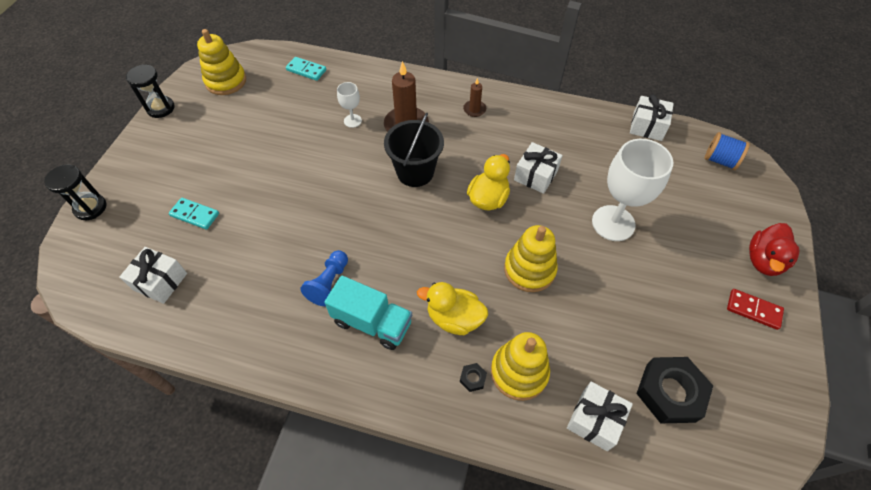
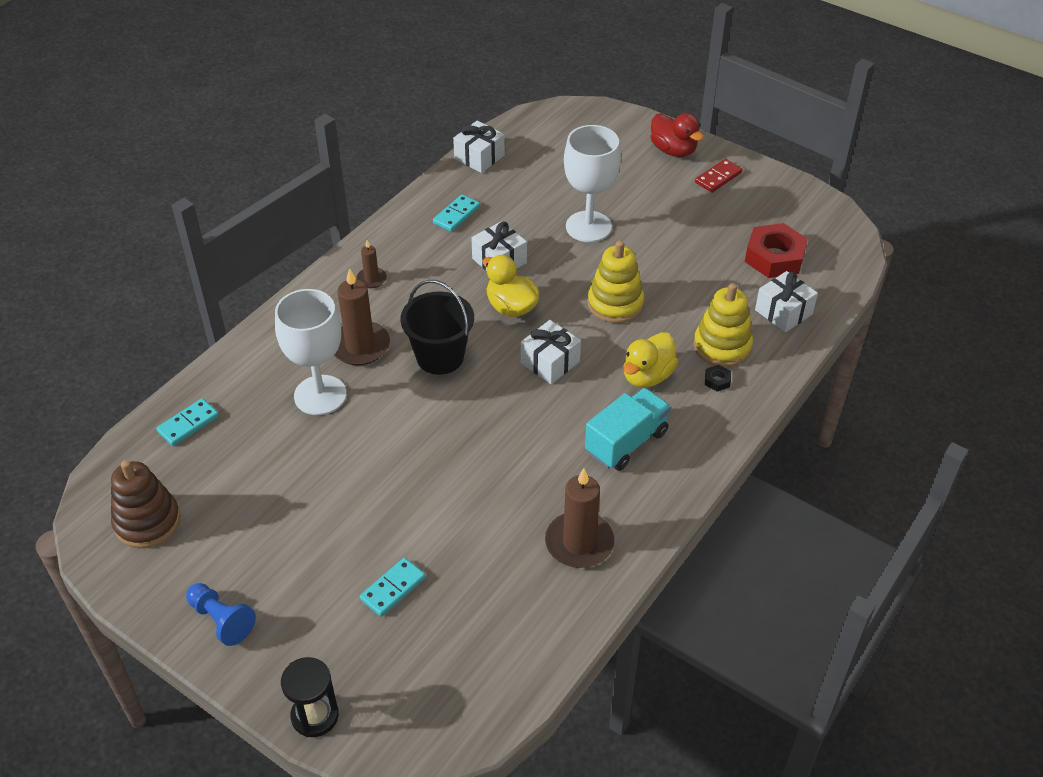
camera: 70 degrees left, 10 degrees down
white gift [119,247,187,304] -> white gift moved to [521,320,581,384]
black hourglass [126,64,175,118] -> none
yellow stacking toy [197,29,246,95] -> brown stacking toy [111,460,180,548]
blue pawn [300,250,348,306] -> blue pawn moved to [186,583,256,646]
white goblet [337,82,362,128] -> white goblet [275,289,347,415], size x2.08
black nut [636,357,713,423] -> red nut [745,223,808,278]
blue spool [705,132,750,170] -> none
none -> turquoise domino [433,194,480,232]
none -> brown candle [545,468,614,568]

